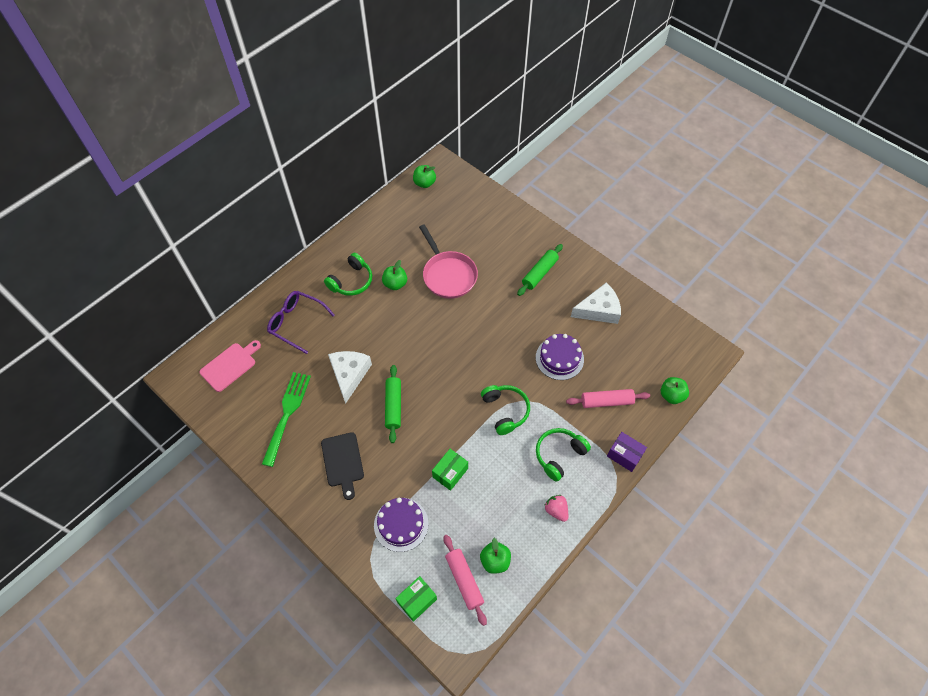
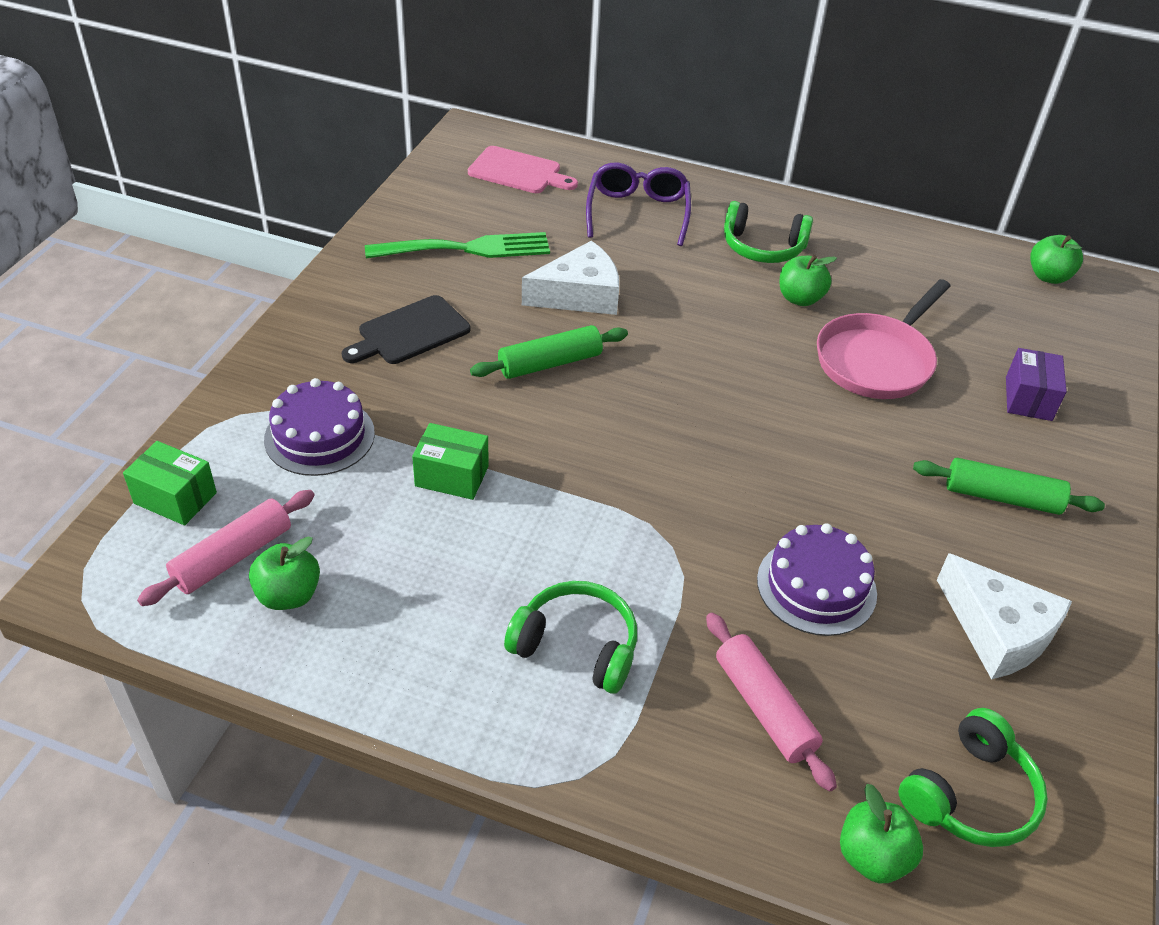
camera: 65 degrees right, 15 degrees down
green headphones [481,385,530,435] -> green headphones moved to [898,708,1048,847]
pink strawberry [544,495,568,522] -> none
purple box [607,432,647,472] -> purple box moved to [1006,348,1067,421]

